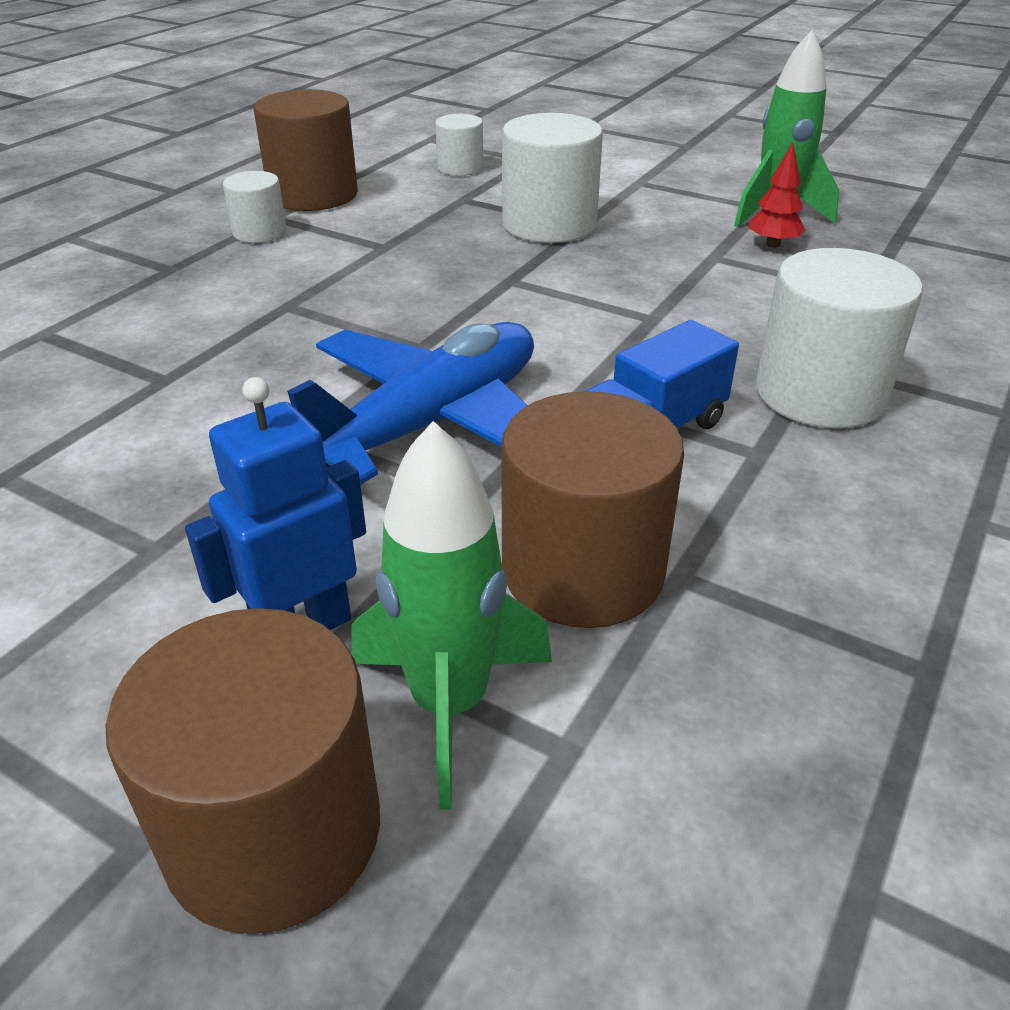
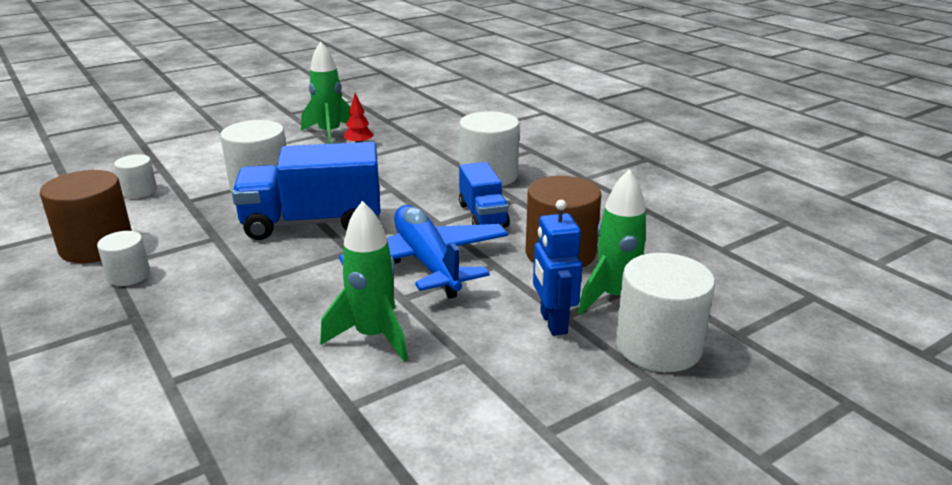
camera: 65 degrees left, 10 degrees down
brown cylinder [105,608,380,934] -> white cylinder [616,253,715,372]
none -> blue truck [232,142,381,240]
none -> green rocket [320,201,408,362]

